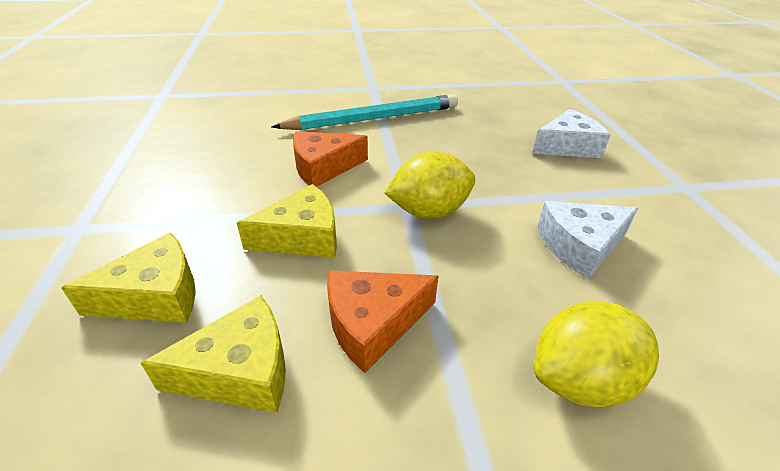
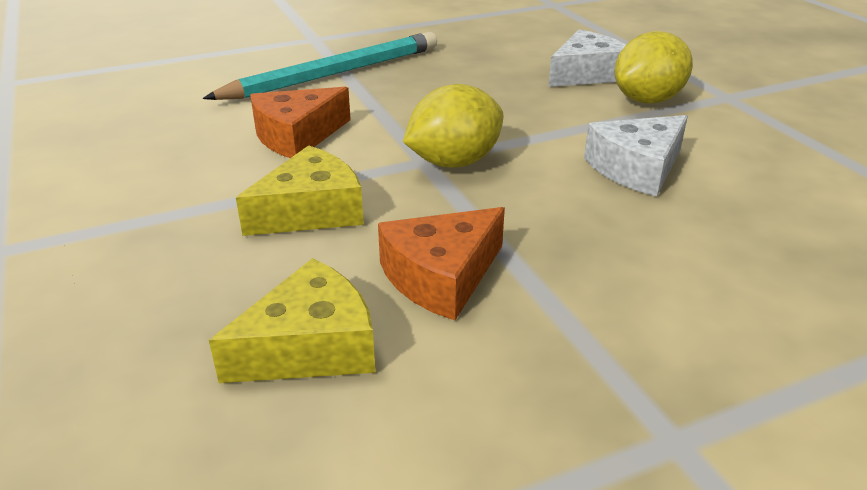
camera: 15 degrees left, 5 degrees down
yellow cheese [61,232,196,323] -> none
yellow lemon [534,301,659,407] -> yellow lemon moved to [615,31,693,104]

